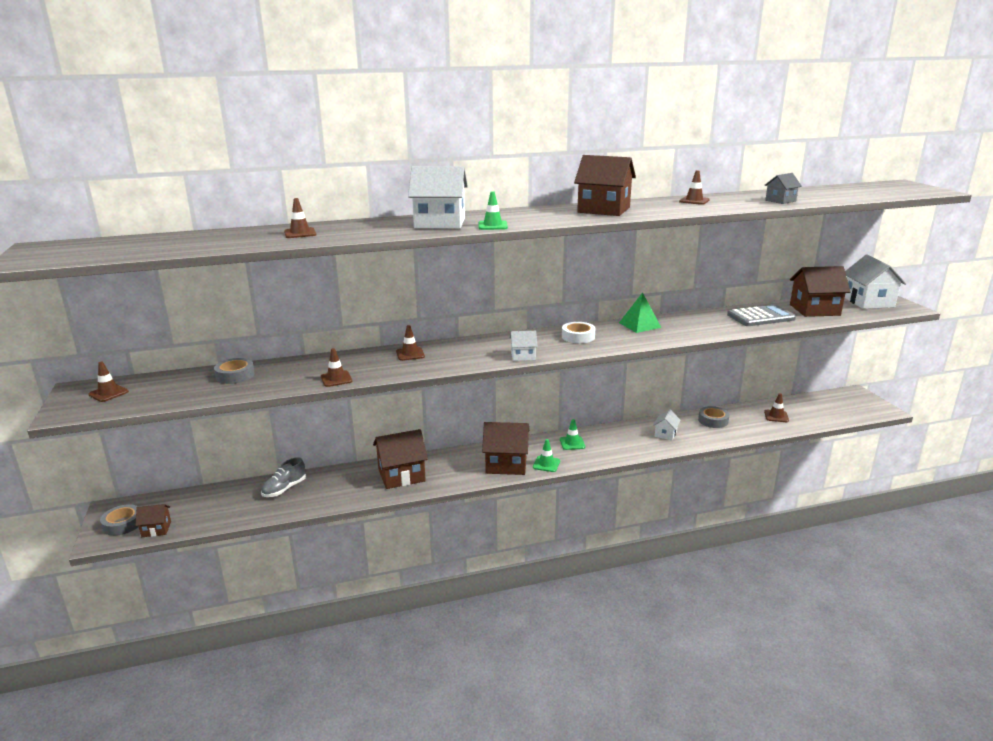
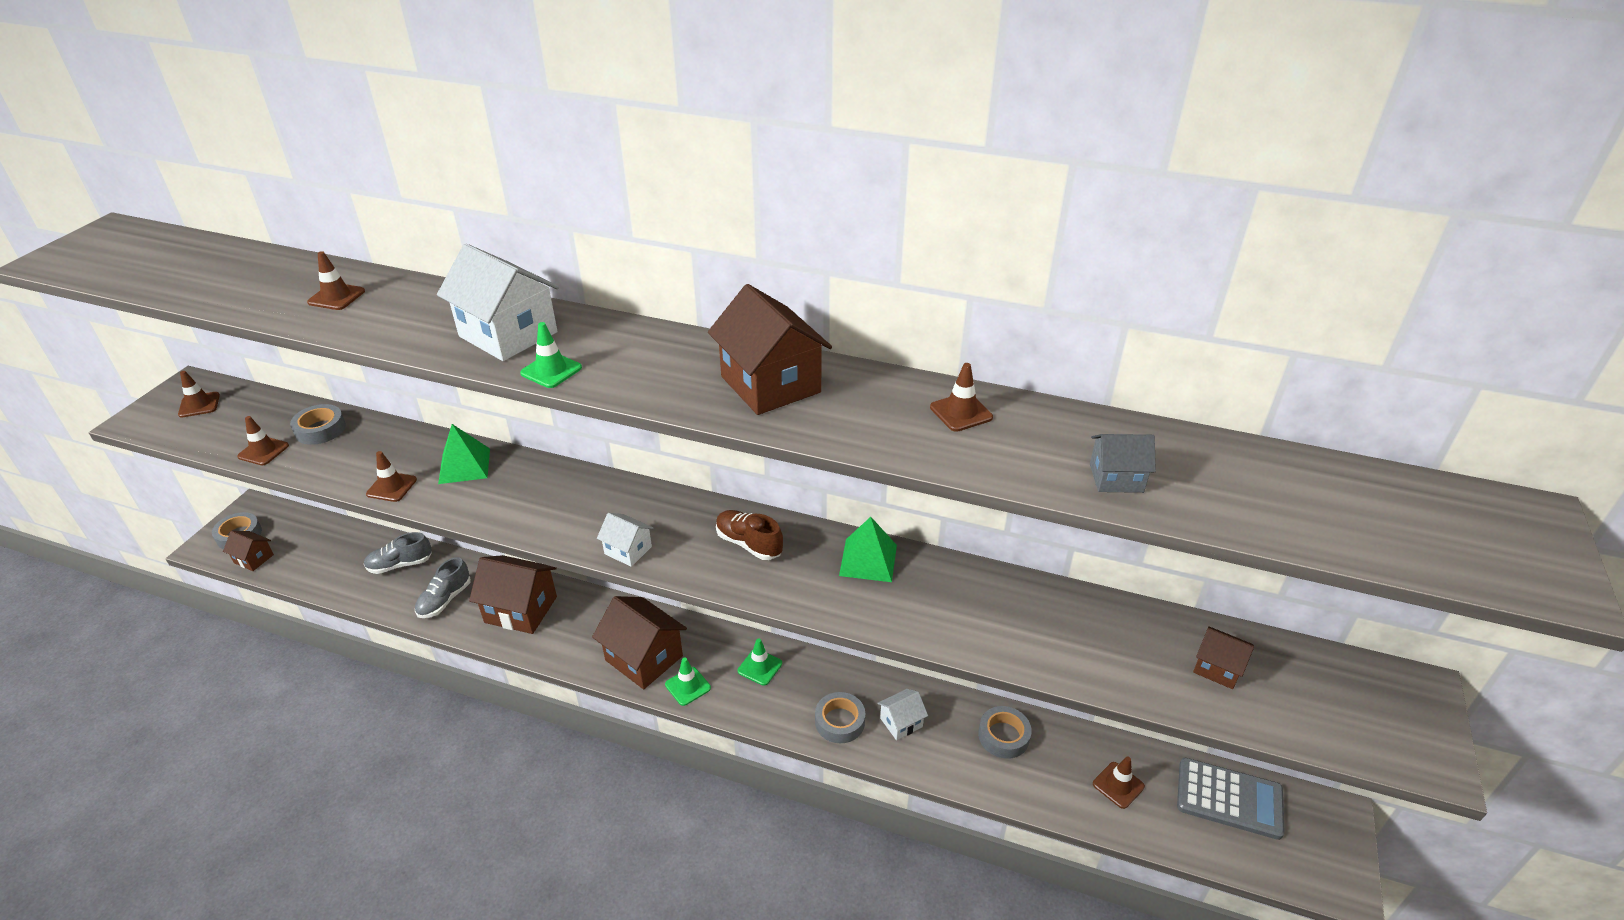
camera: 35 degrees right, 15 degrees up
brown traffic cone [396,325,425,361] -> brown traffic cone moved to [237,416,289,465]
white tape [562,322,595,344] -> brown shoe [716,510,783,560]
grey calculator [727,305,796,326] -> grey calculator moved to [1177,758,1285,840]
brown house [790,266,851,317] -> brown house [1193,626,1254,689], size x0.53
white house [845,254,906,309] -> none
none -> grey shoe [415,557,471,618]
none -> green pyramid [438,424,490,484]
none -> grey tape [815,692,865,743]

